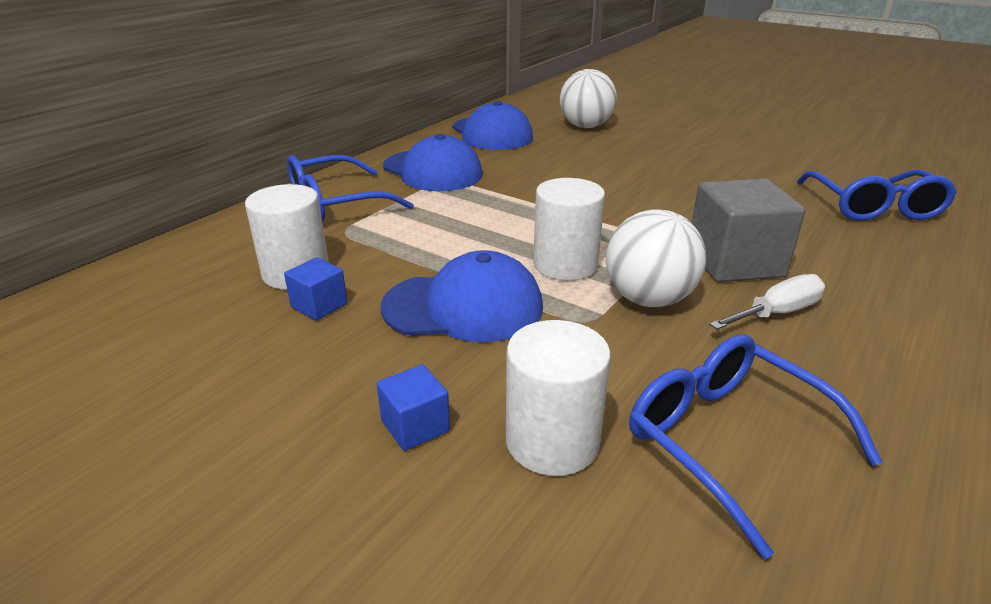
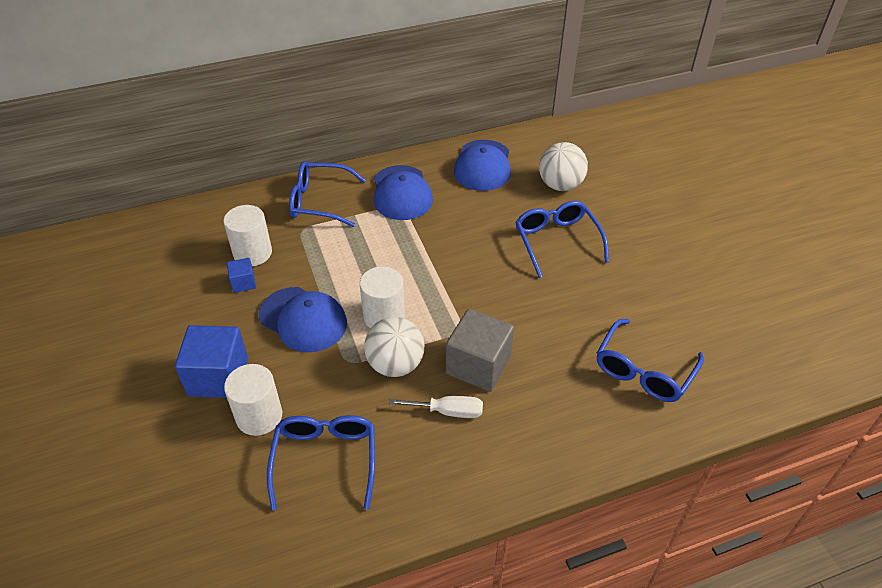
camera: 35 degrees right, 15 degrees up
blue cube [377,364,450,451] -> blue cube [175,325,248,398], size x2.01
none -> blue glasses [515,201,609,278]

